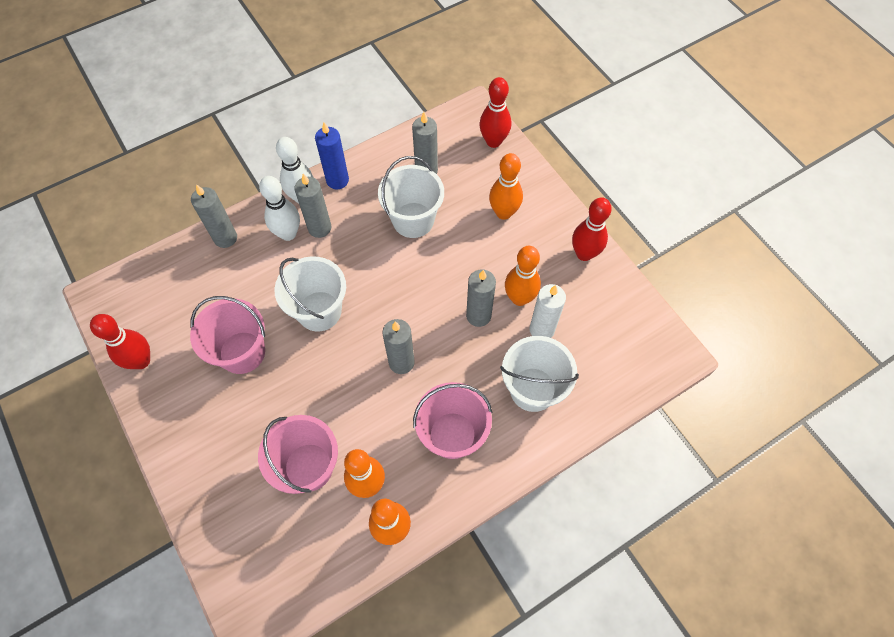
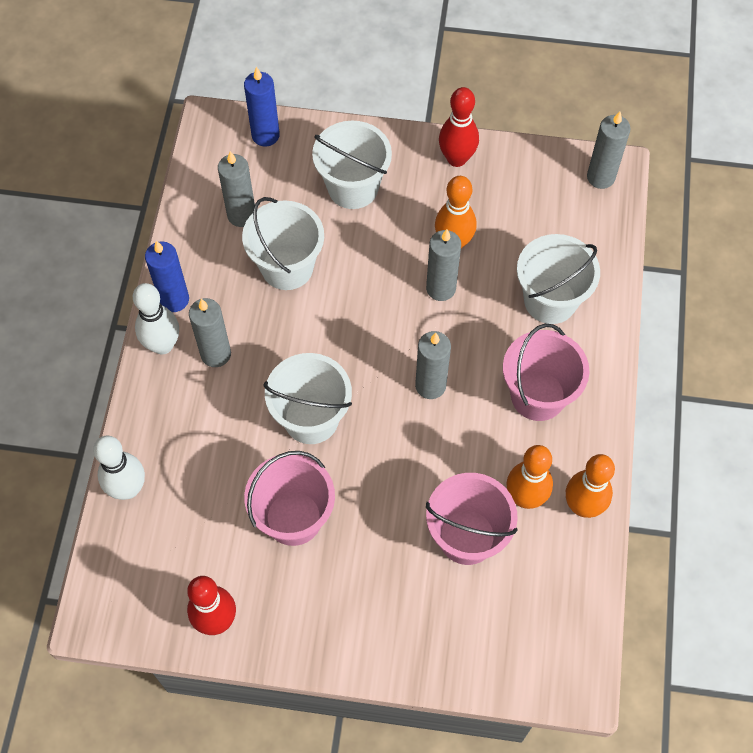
camera: 50 degrees left, 0 degrees up
grey candle [191,184,237,248] -> grey candle moved to [587,111,631,189]
white bowling pin [259,176,300,241] -> white bowling pin moved to [93,436,145,500]
red bowling pin [479,77,511,148] -> blue candle [244,67,280,146]
orange bowling pin [489,153,523,220] -> white bucket [312,121,392,209]
white candle [530,284,566,338] -> none

